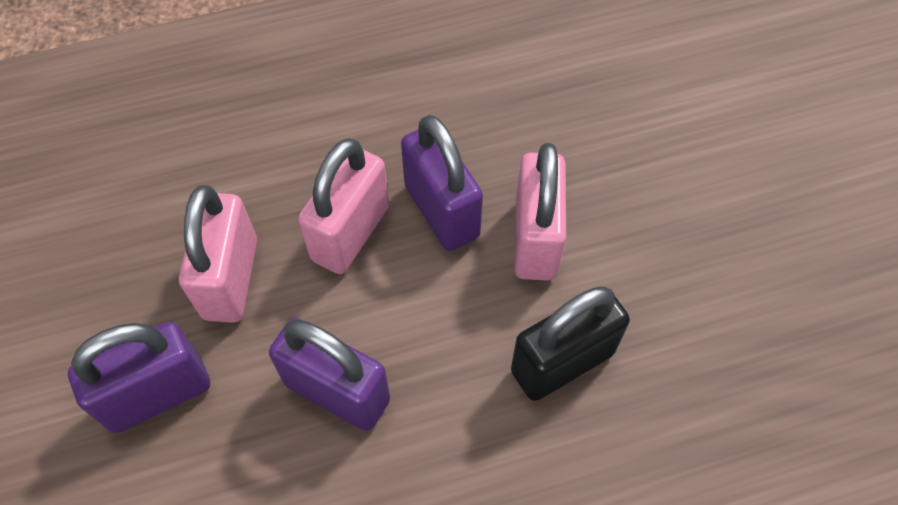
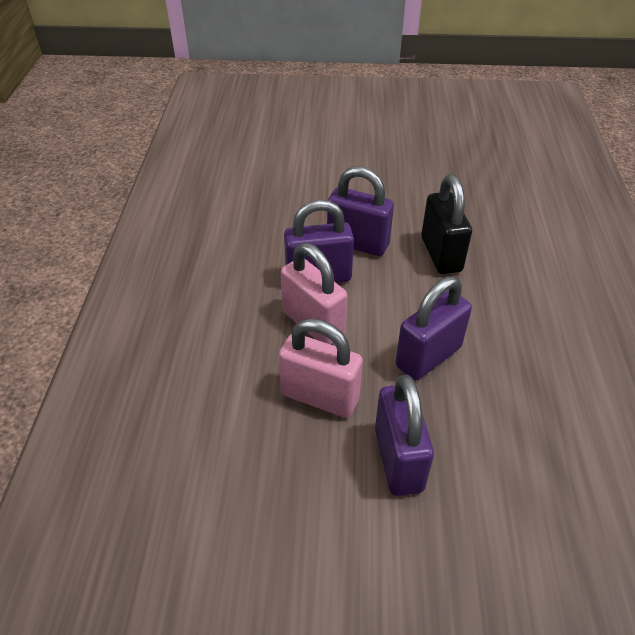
camera: 70 degrees left, 15 degrees down
pink padlock [514,143,566,281] -> purple padlock [327,166,394,256]

